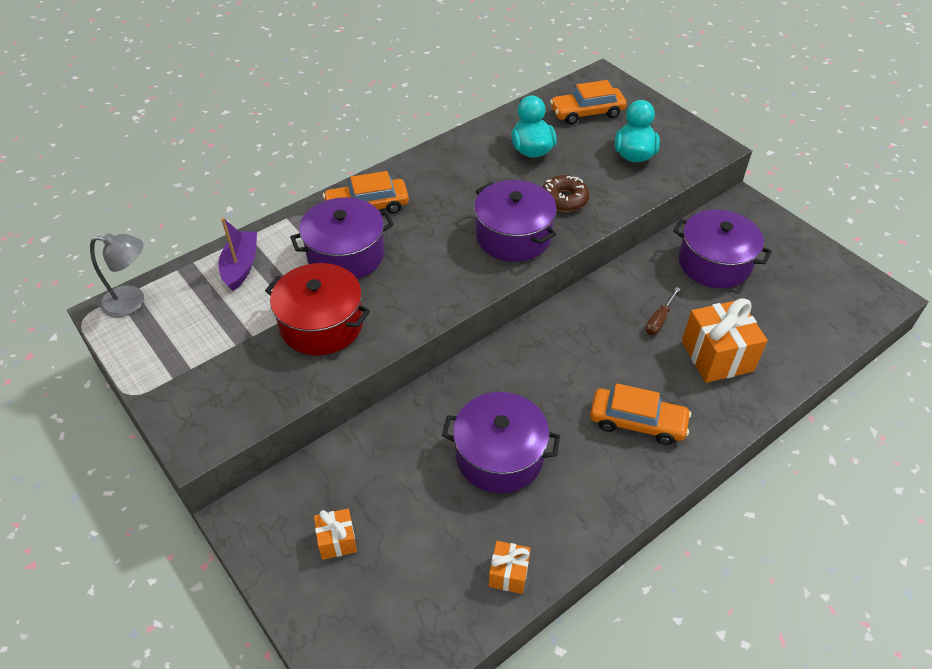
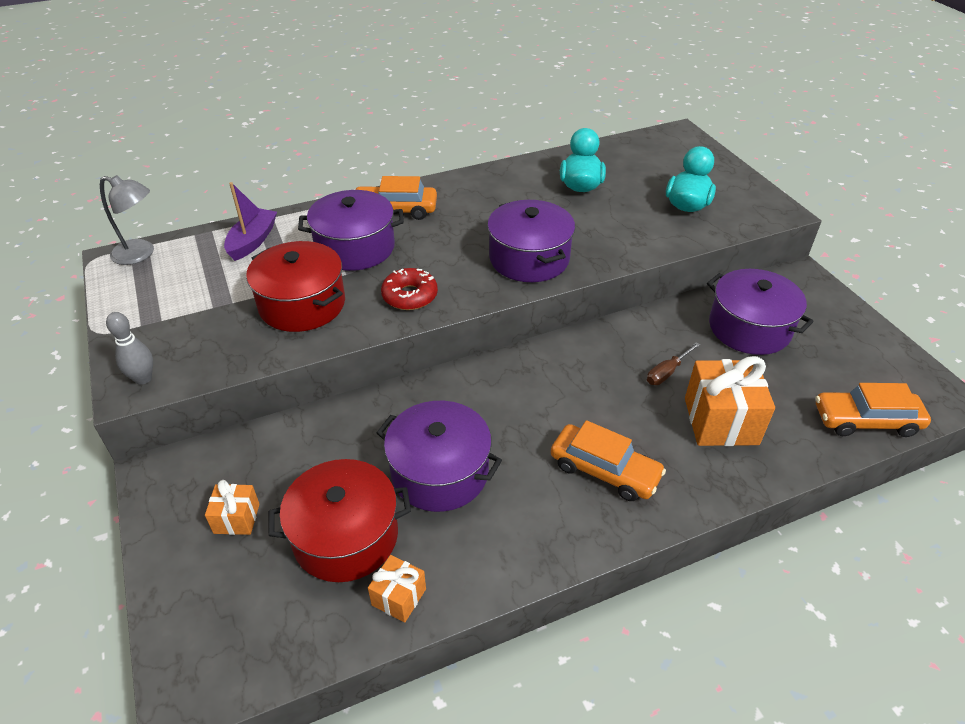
camera: 15 degrees right, 5 degrees down
brown donut [542,175,589,212] -> none
orange car [550,80,627,124] -> orange car moved to [815,383,931,437]
none -> grey bowling pin [106,312,153,385]
none -> red pot [269,459,411,582]
none -> red donut [381,268,438,310]

